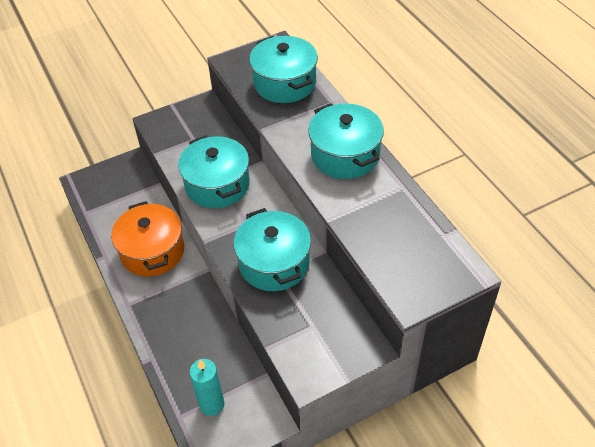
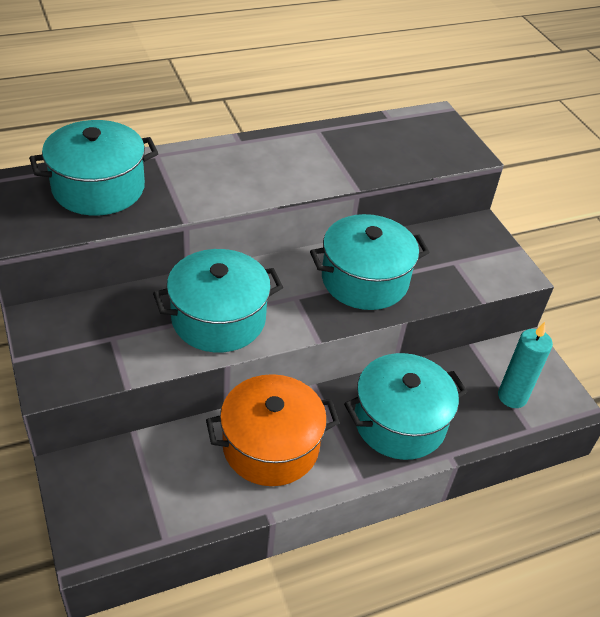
camera: 90 degrees left, 5 degrees down
turquoise pot [308,103,384,179] -> turquoise pot moved to [344,353,468,460]

